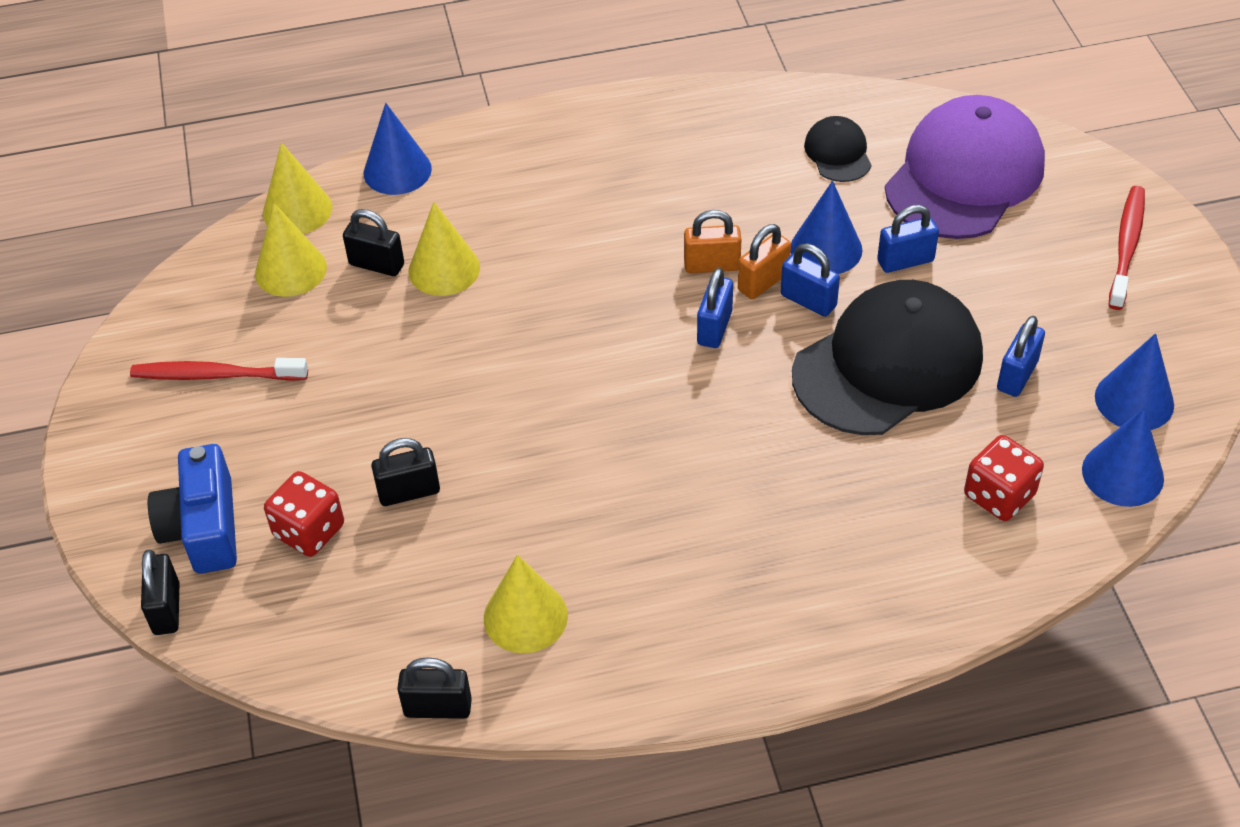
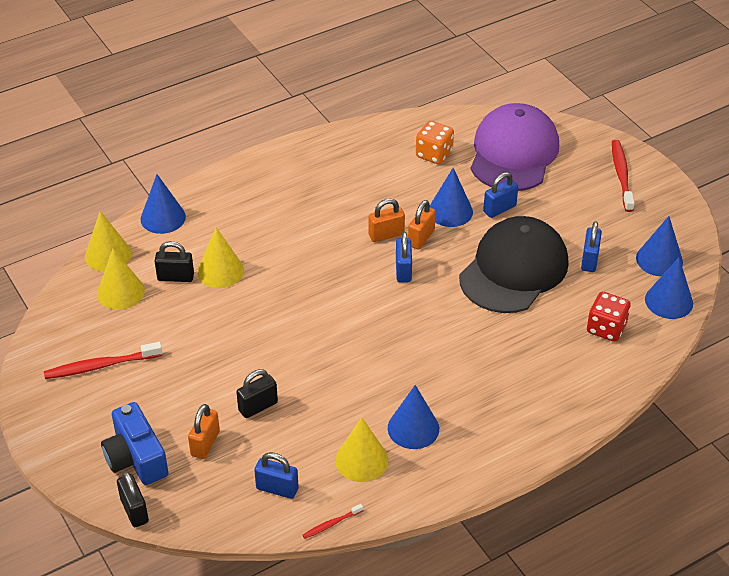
camera: 20 degrees left, 5 degrees down
red dice [264,471,344,557] -> orange padlock [188,404,220,459]
black padlock [397,657,472,719] -> red toothbrush [303,504,363,539]
blue padlock [781,244,840,317] -> blue padlock moved to [254,452,299,499]
black cap [804,116,872,182] -> orange dice [416,121,454,164]
none -> blue cone [388,385,439,449]

